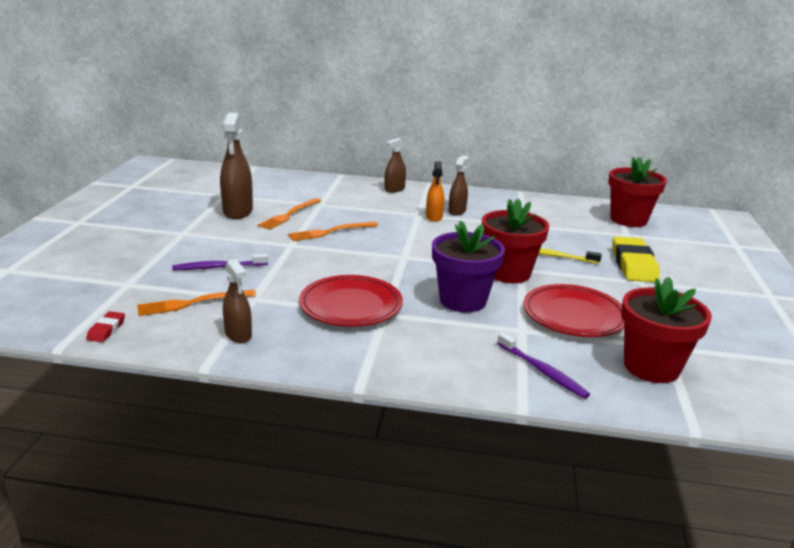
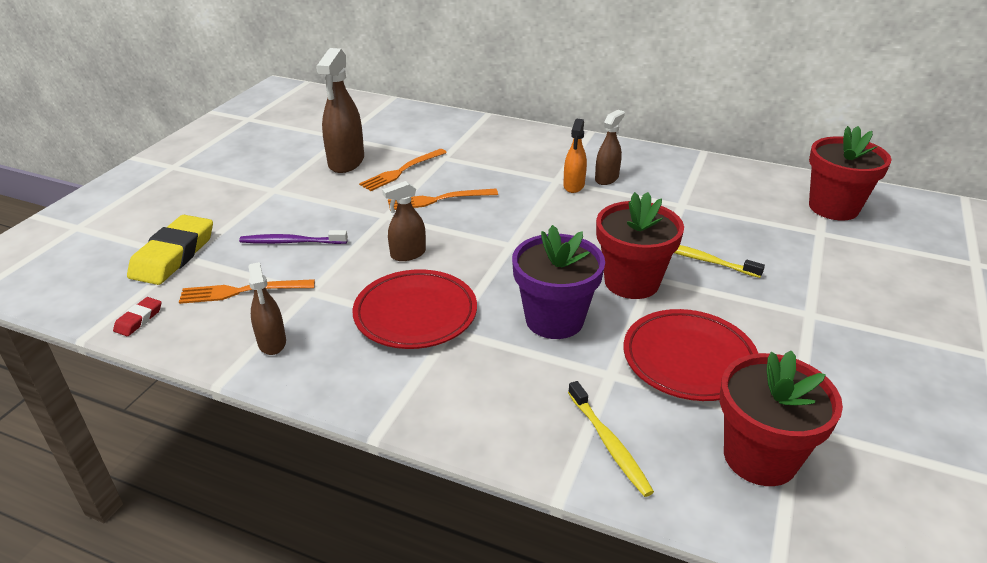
camera: 15 degrees right, 10 degrees up
brown spray bottle [385,138,406,192] -> brown spray bottle moved to [382,181,426,261]
purple toothbrush [497,332,590,399] -> yellow toothbrush [568,381,654,497]
yellow eraser [612,237,660,282] -> yellow eraser moved to [127,215,213,285]

